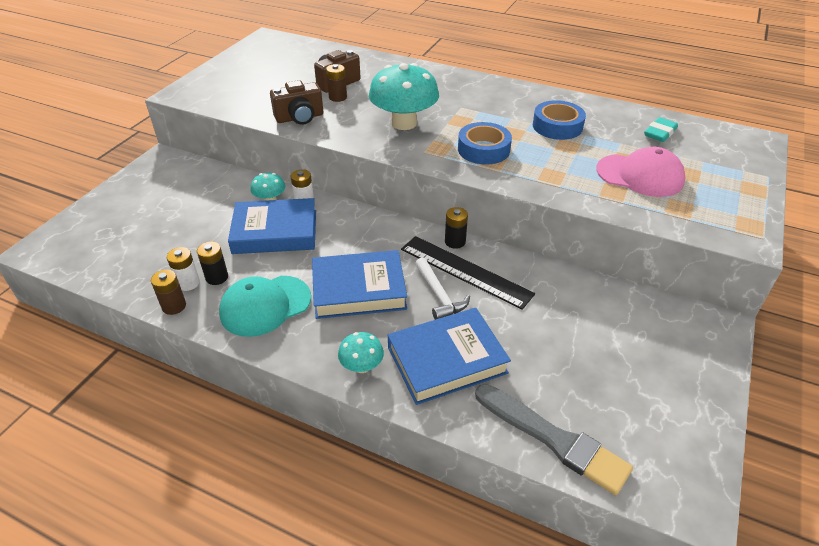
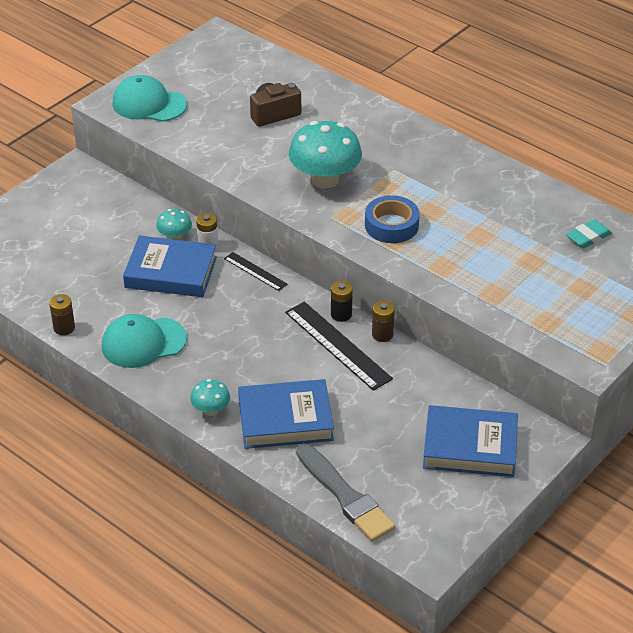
camera: 15 degrees right, 0 degrees up
white battery [167,247,200,291] -> none
black battery [197,242,228,285] -> none
brown camera [270,80,323,125] -> none
blue book [312,250,407,319] -> blue book moved to [423,405,518,477]
brown battery [326,64,347,102] -> brown battery moved to [372,301,395,342]
white hammer [415,257,470,320] -> none
blue tape [533,100,586,140] -> none
pink cap [596,147,686,197] -> none
none -> turquoise cap [112,75,187,122]
none -> black ruler [224,252,288,291]

